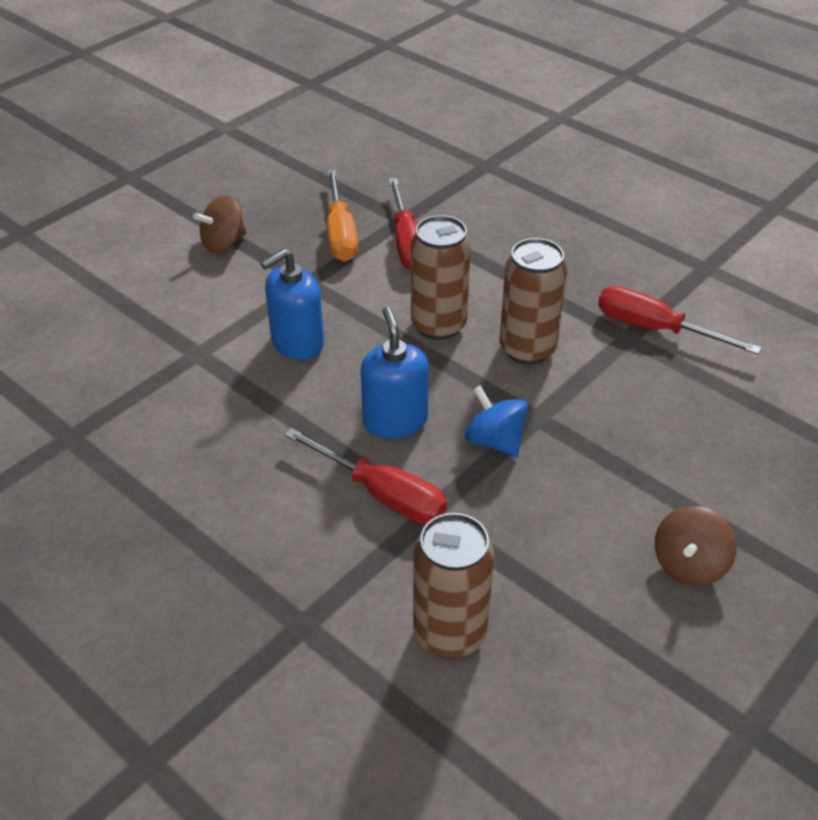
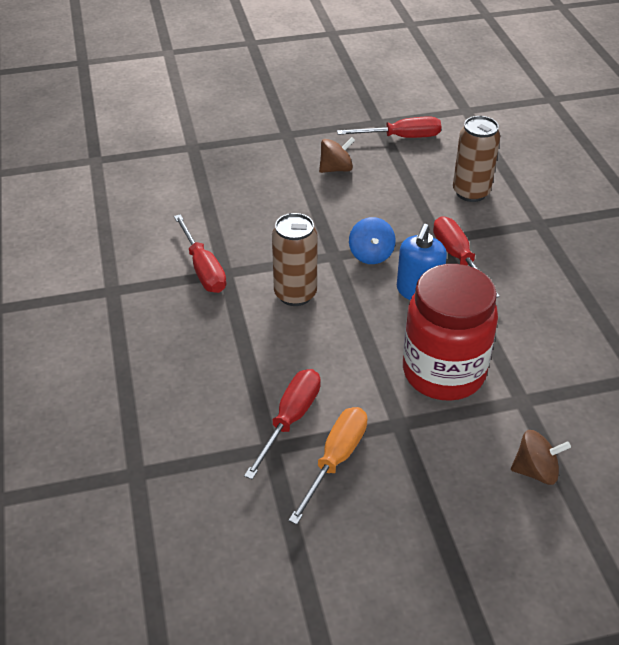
camera: 145 degrees left, 0 degrees up
brown spinning top [193,195,247,253] -> brown spinning top moved to [511,430,571,485]
blue soap dispenser [261,249,324,360] -> red jar [403,264,498,401]
brown can [411,215,471,340] -> none
none -> red screwdriver [337,116,441,138]

